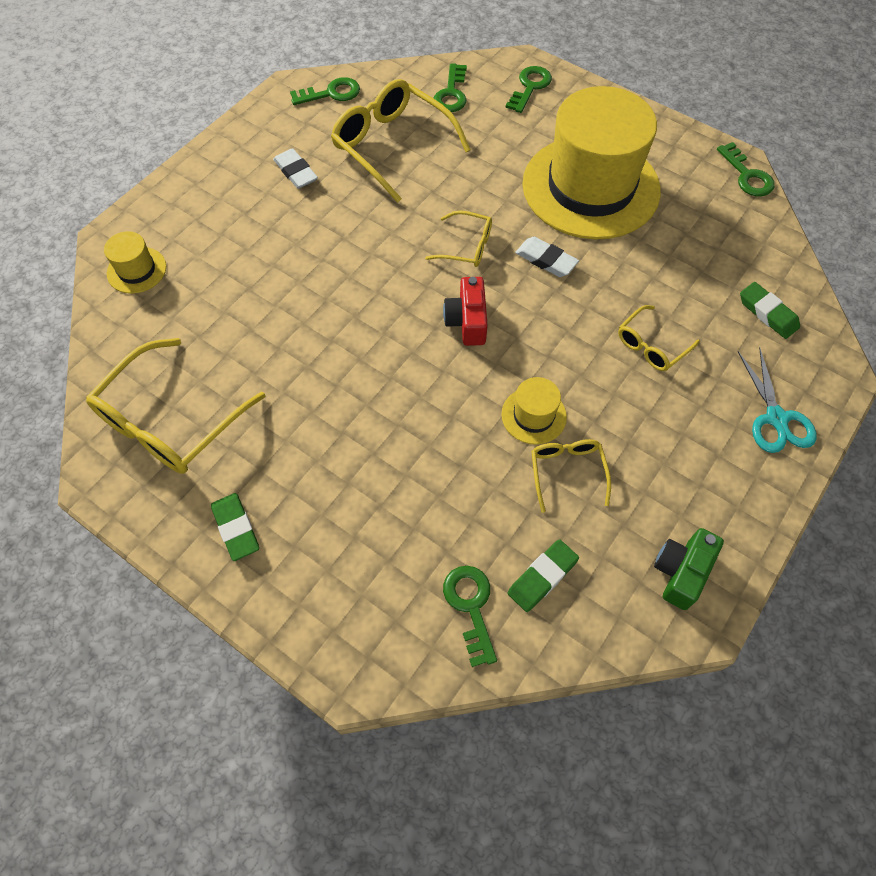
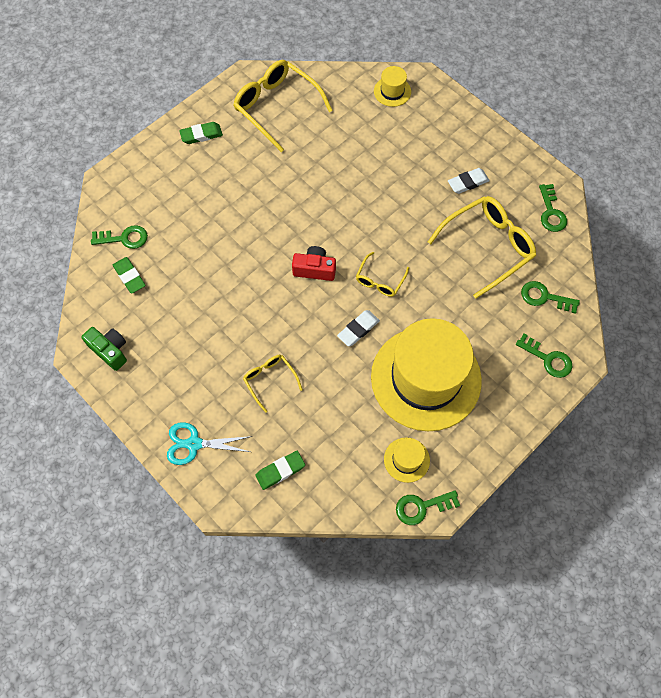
camera: 100 degrees right, 5 degrees up
yellow hat [501,377,567,445] -> yellow hat moved to [384,437,430,483]
yellow glasses [531,439,611,513] -> none

